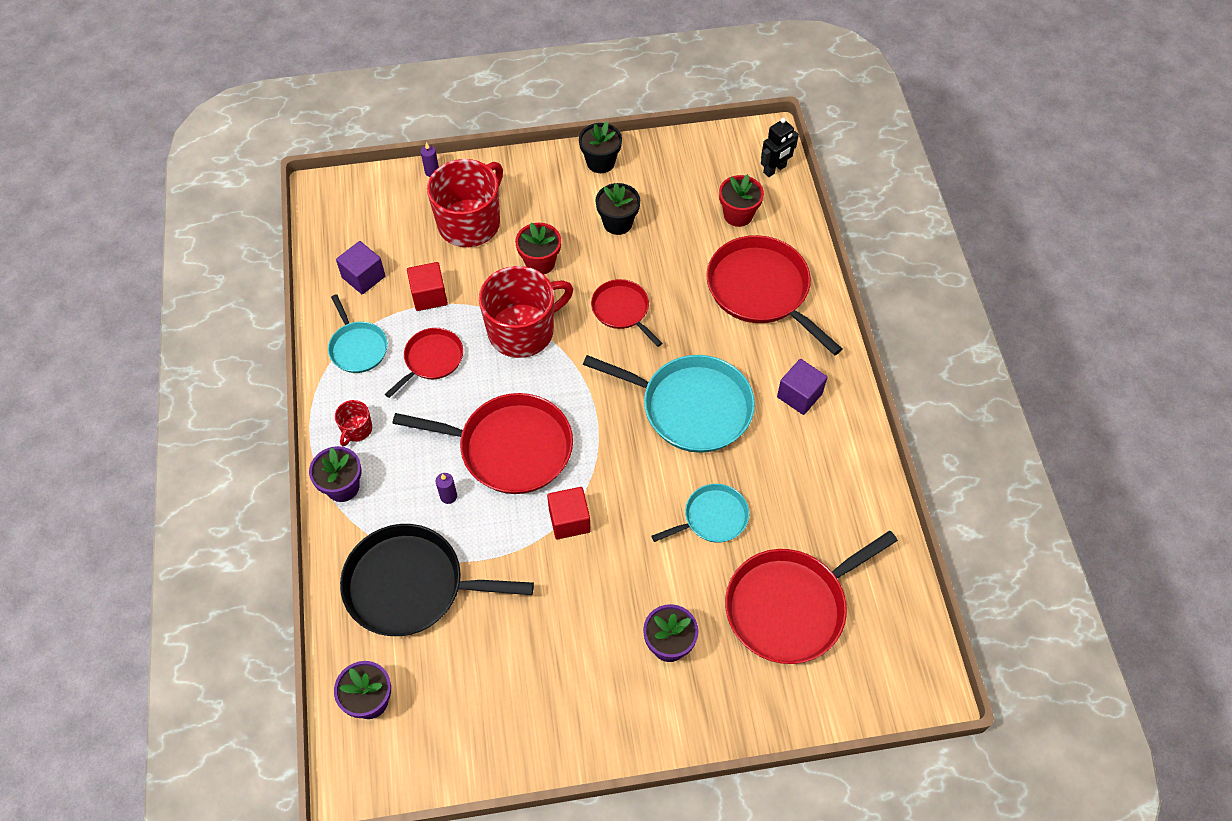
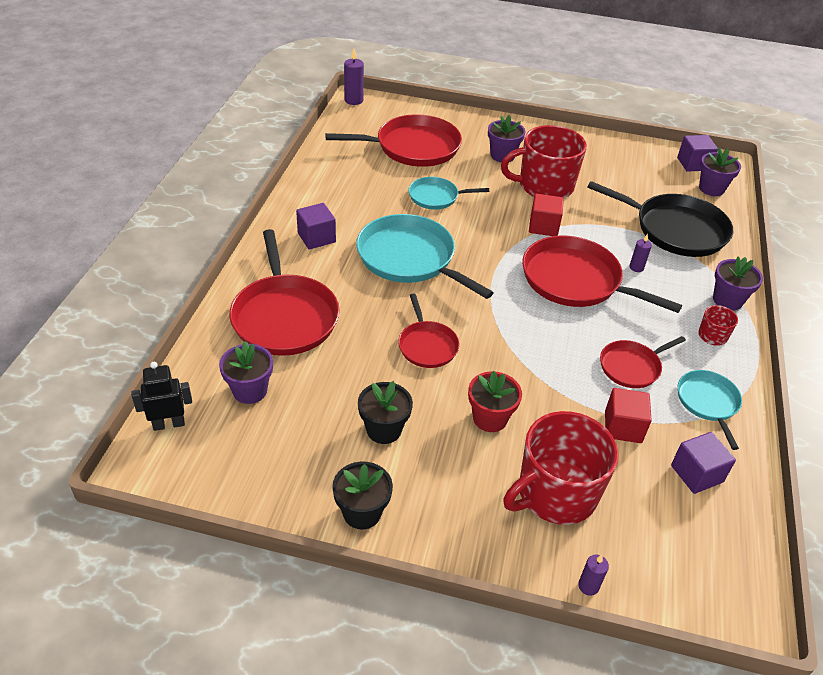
camera: 160 degrees left, 15 degrees down
red mug [479,266,573,358] -> red mug moved to [501,125,587,198]
red flower pot [719,174,764,227] -> purple flower pot [219,341,273,404]
none -> purple candle [344,48,364,105]
none -> purple cube [677,135,718,172]

